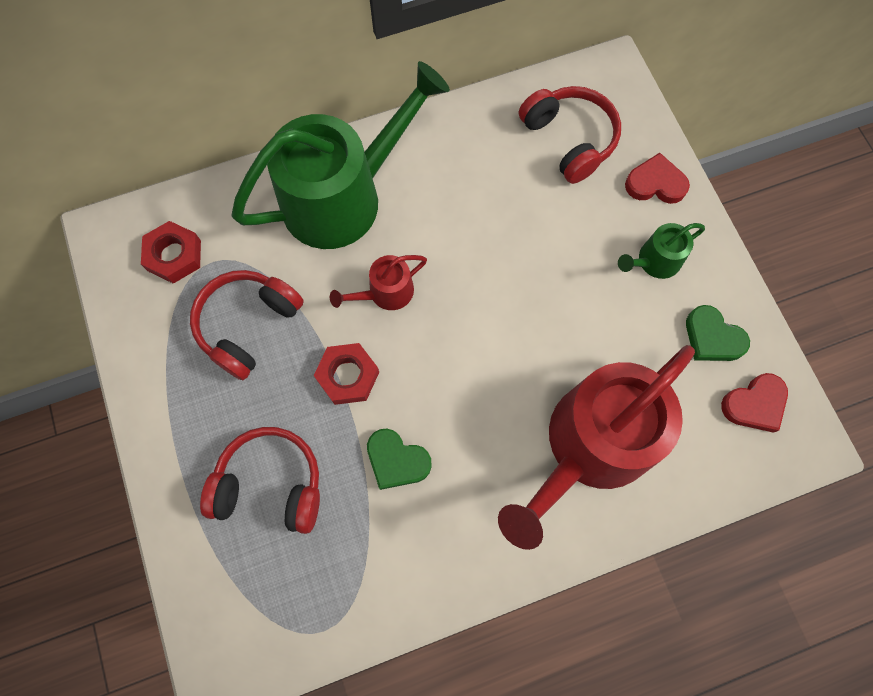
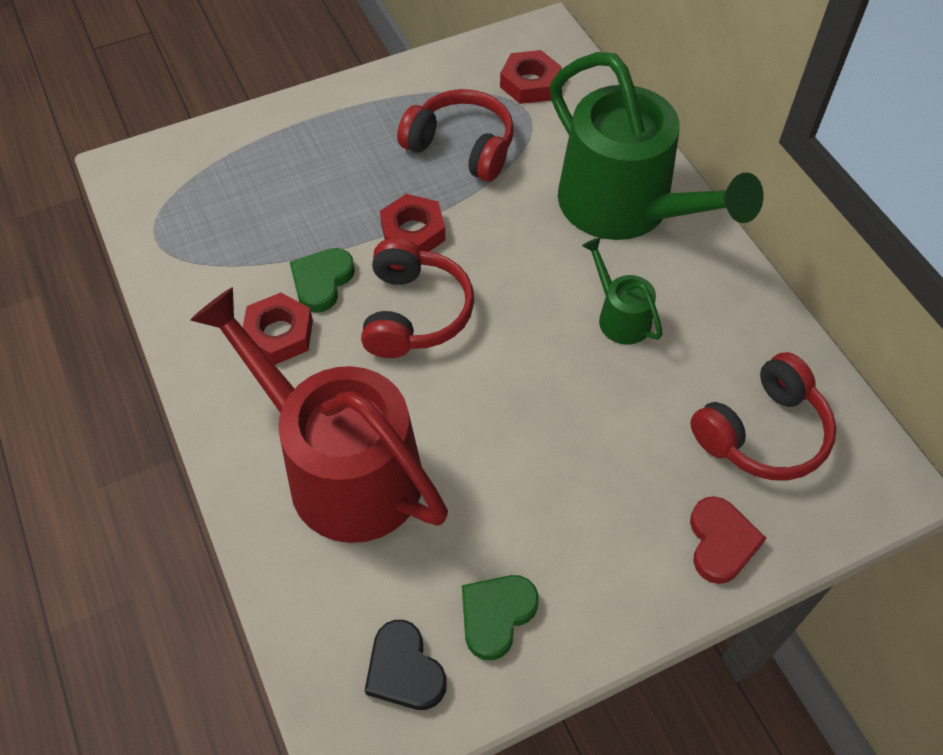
camera: 85 degrees right, 15 degrees down
red headphones [200,427,320,534] -> red headphones moved to [361,238,474,358]
red watering can [330,255,427,310] -> none
green watering can [618,223,705,279] -> green watering can moved to [582,237,663,345]
red heart [721,373,788,433] -> black heart [365,620,447,710]
none -> red nut [243,293,313,365]

